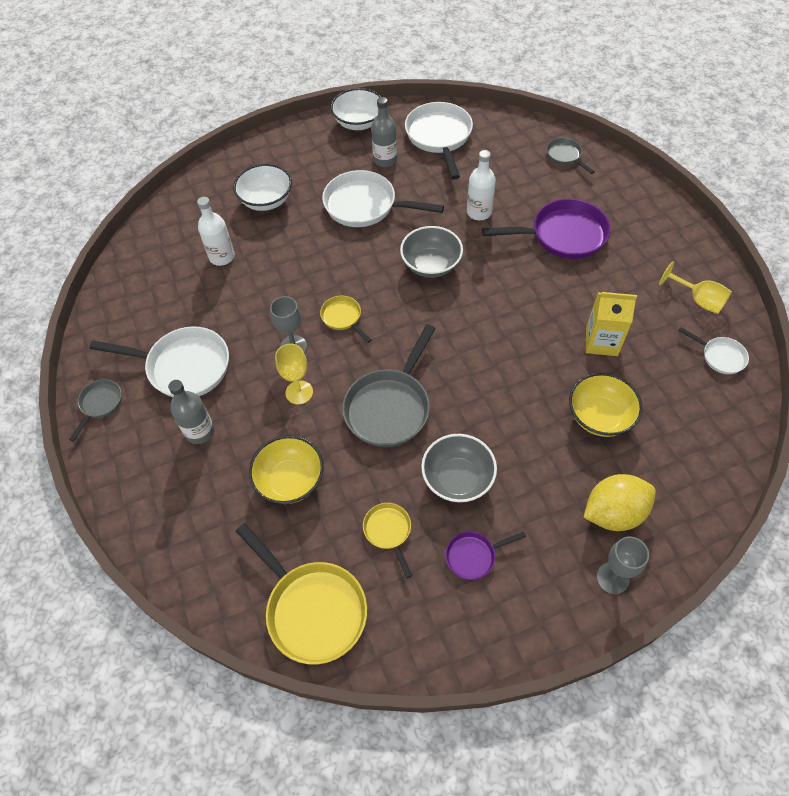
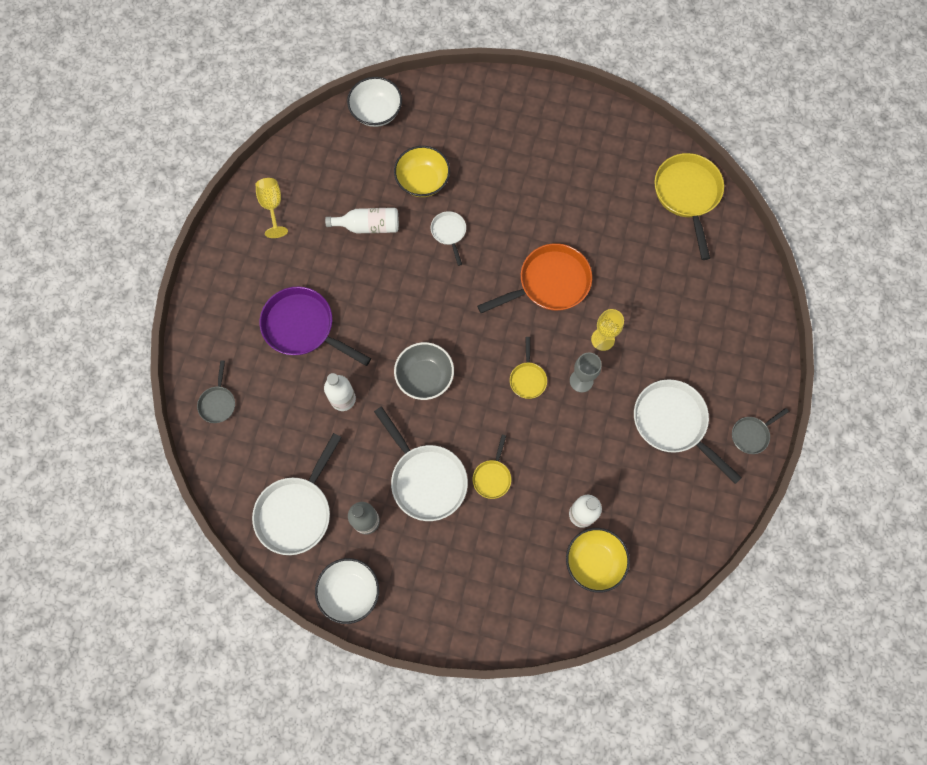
camera: 145 degrees left, 15 degrees up
grey bottle [168,380,215,444] -> none
white bowl [233,164,292,211] -> white bowl moved to [347,77,402,127]
yellow bowl [249,436,324,504] -> yellow bowl moved to [566,528,630,593]
grey pan [342,324,436,447] -> orange pan [477,243,592,313]
yellow pan [363,503,412,578] -> yellow pan moved to [473,435,511,499]
grey bowl [421,434,497,503] -> none
purple pan [445,531,526,580] -> none
yellow lemon [584,474,656,531] -> none
yellow carton [586,292,637,356] -> white bottle [325,208,399,233]
grey goblet [597,536,649,594] -> none
white pan [678,327,749,374] -> white pan moved to [431,211,466,266]

